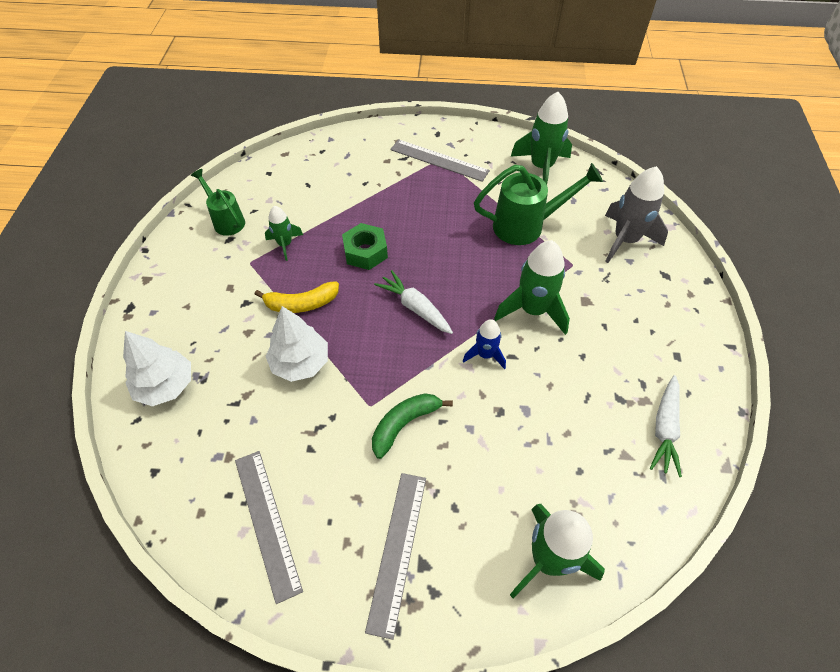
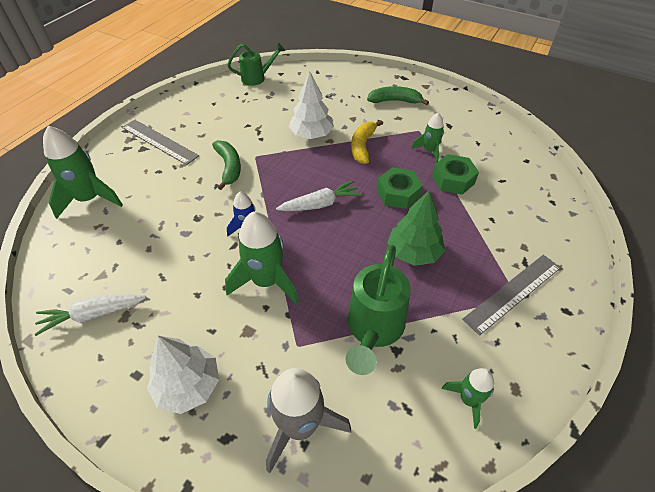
camera: 115 degrees right, 5 degrees down
white tree [123,331,191,406] -> white tree moved to [147,336,219,414]
green watering can [191,169,245,236] -> green watering can moved to [228,43,285,86]
grey ruler [235,451,303,604] -> none
green rocket [511,92,572,184] -> green rocket [442,368,494,429], size x0.56
white carrot [650,375,682,477] -> white carrot turned 60 degrees counterclockwise [34,294,146,336]
none -> green banana [367,86,429,105]
none -> green tree [387,191,445,266]
none -> green nut [432,154,479,195]

